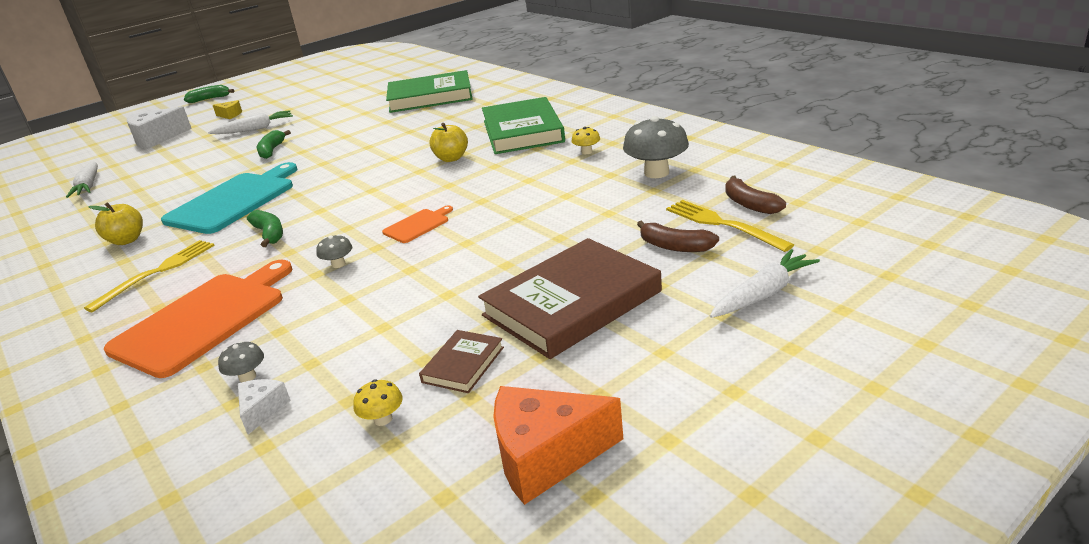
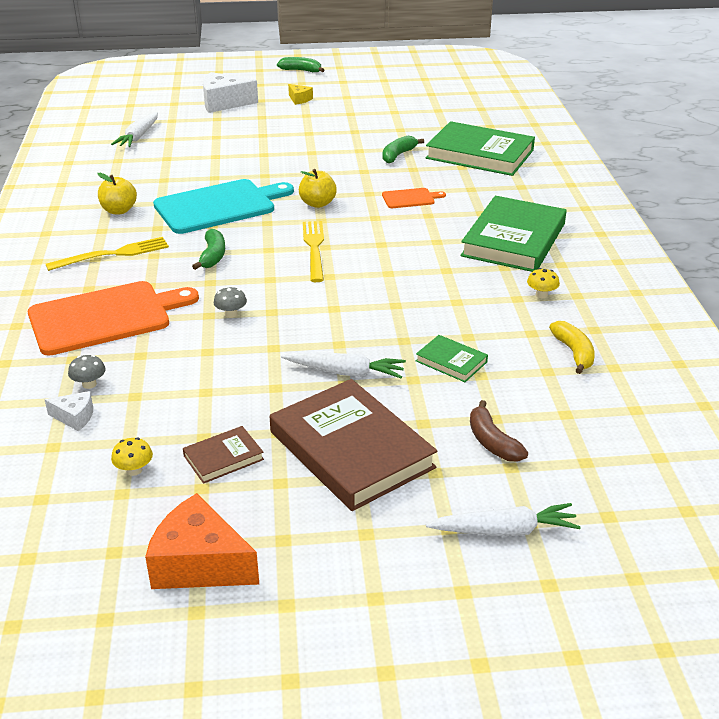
camera: 30 degrees right, 5 degrees up
white carrot [208,110,293,134] -> white carrot moved to [281,352,406,378]
white cheese [238,379,291,435] -> white cheese turned 60 degrees clockwise [45,391,93,431]
green banana [257,130,291,159] -> green banana moved to [382,136,424,163]
orange cutting board [382,205,453,243] -> orange cutting board moved to [382,188,446,208]
yellow apple [429,123,468,162] -> yellow apple moved to [299,169,337,208]
brown book [478,238,662,359] -> brown book turned 60 degrees clockwise [270,379,437,511]
grey mushroom [623,116,689,178] -> yellow banana [549,321,595,374]
yellow fork [666,200,794,252] -> yellow fork moved to [303,221,324,282]
brown banana [725,176,786,214] -> none
none -> green book [416,335,488,382]

